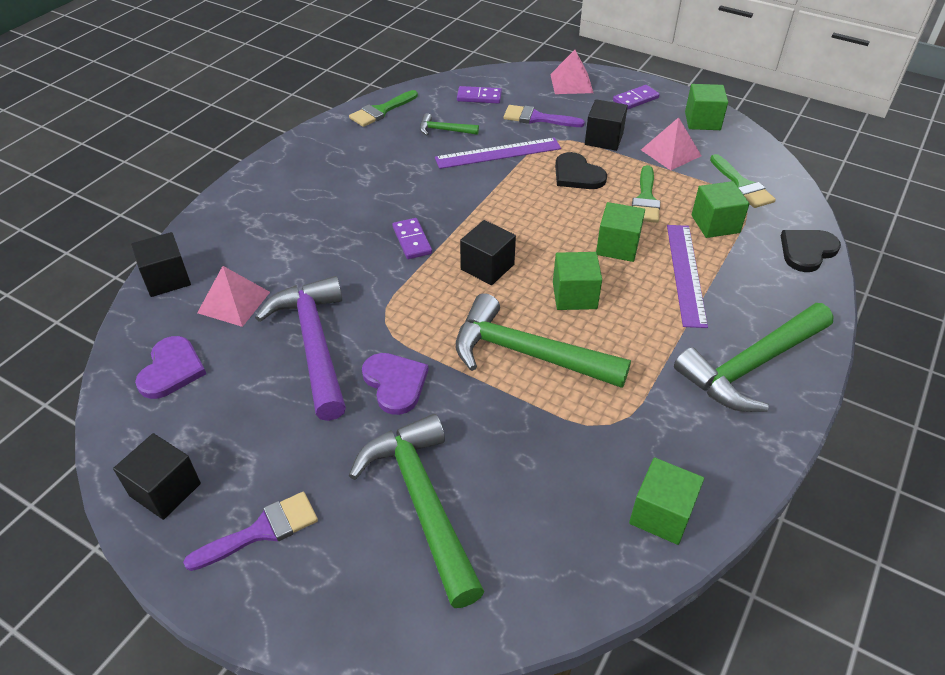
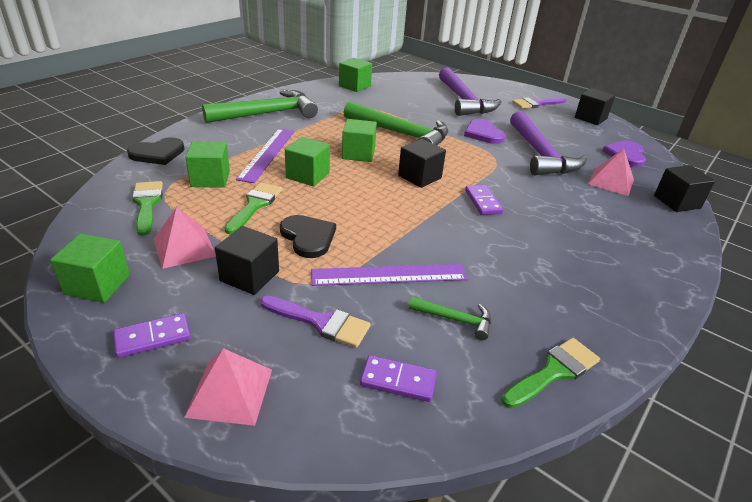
camera: 175 degrees left, 10 degrees down
green hammer [349,414,484,608] -> purple hammer [439,67,502,116]

